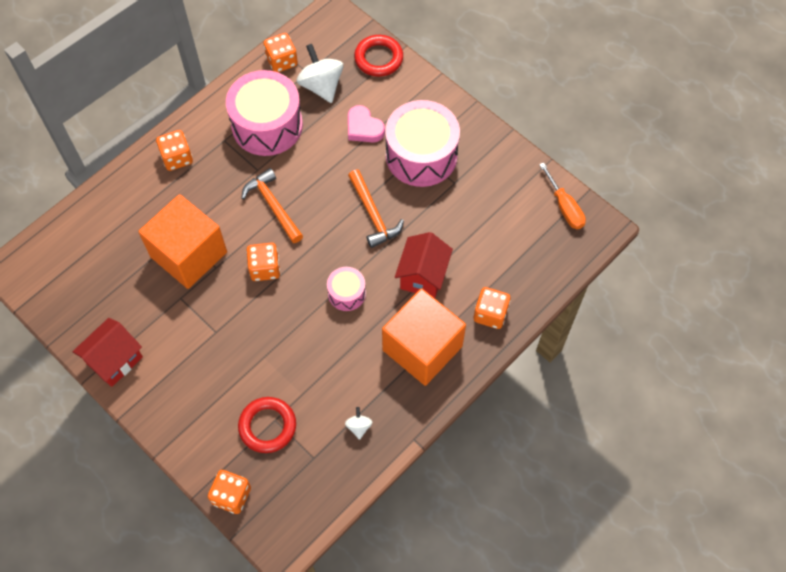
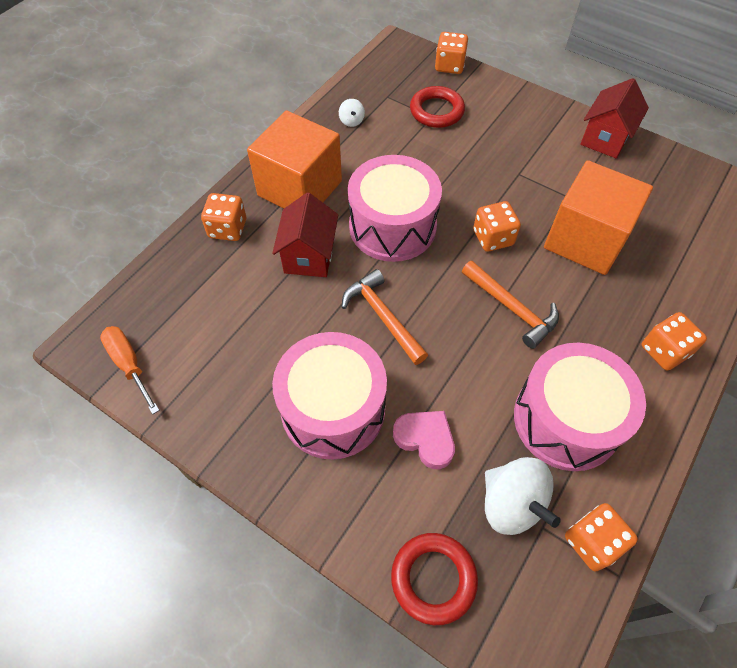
camera: 170 degrees right, 5 degrees down
pink drum [327,267,366,311] -> pink drum [348,155,442,262], size x2.02

